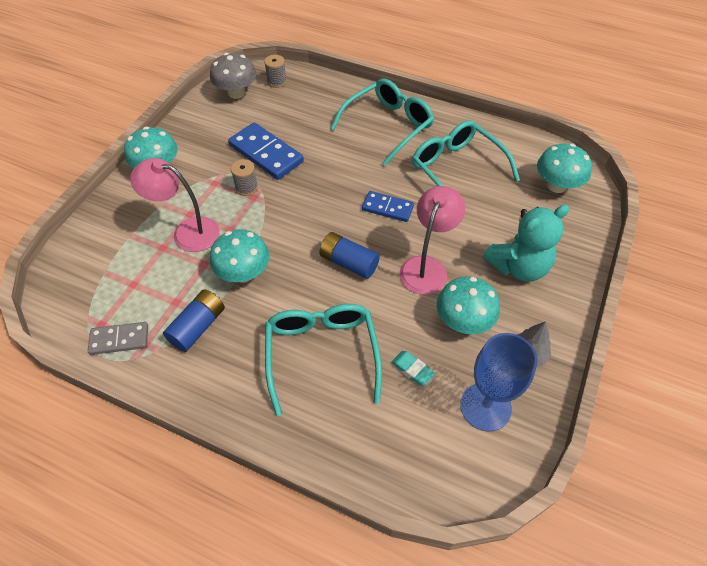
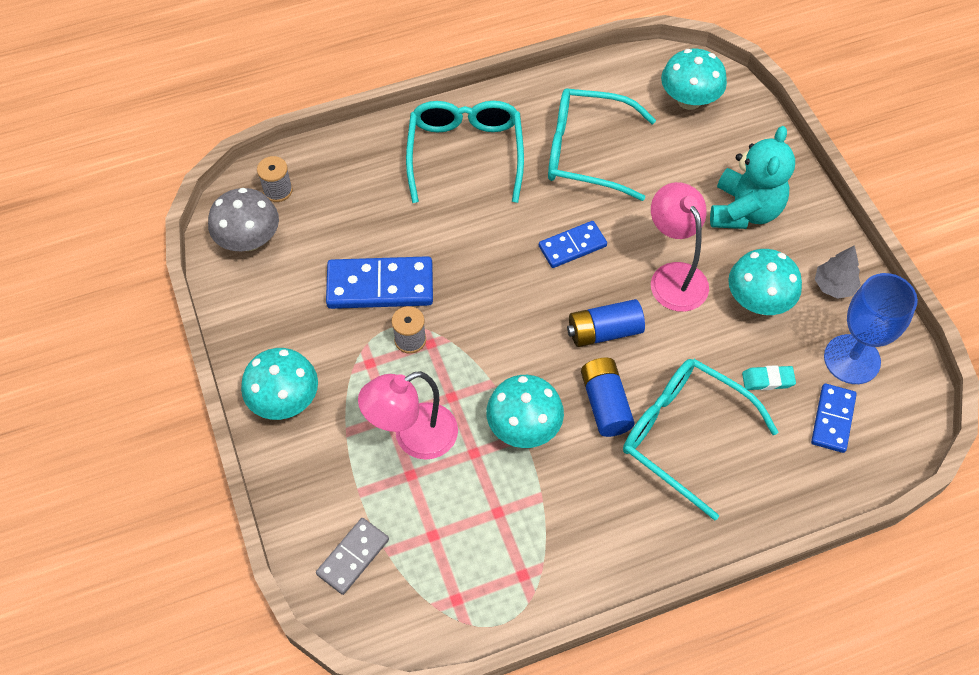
camera: 45 degrees left, 5 degrees up
grey domino [88,322,148,355] -> grey domino moved to [316,518,389,595]
blue battery [163,289,225,352] -> blue battery moved to [581,357,635,437]
none -> blue domino [811,383,857,453]

